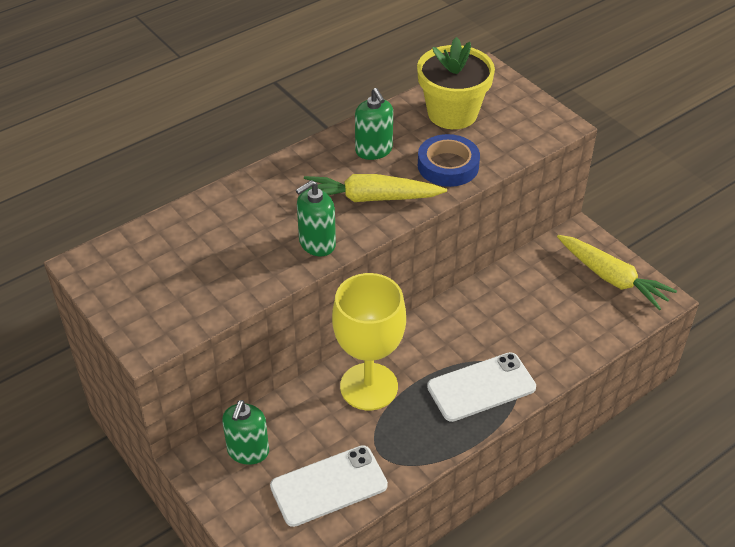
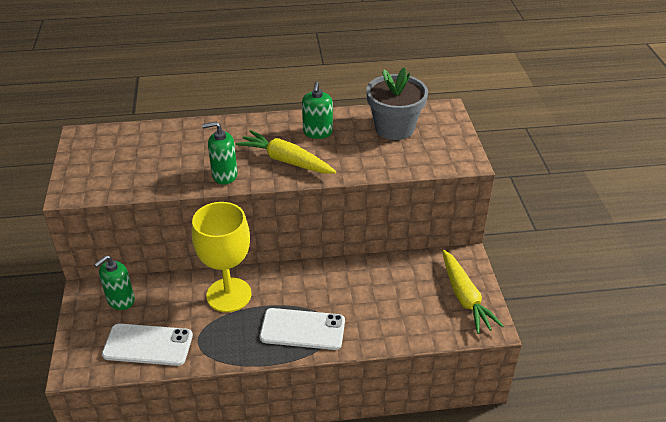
camera: 30 degrees right, 5 degrees down
yellow flower pot [417,37,495,129] -> grey flower pot [366,67,428,140]
blue tape [418,134,480,187] -> none

